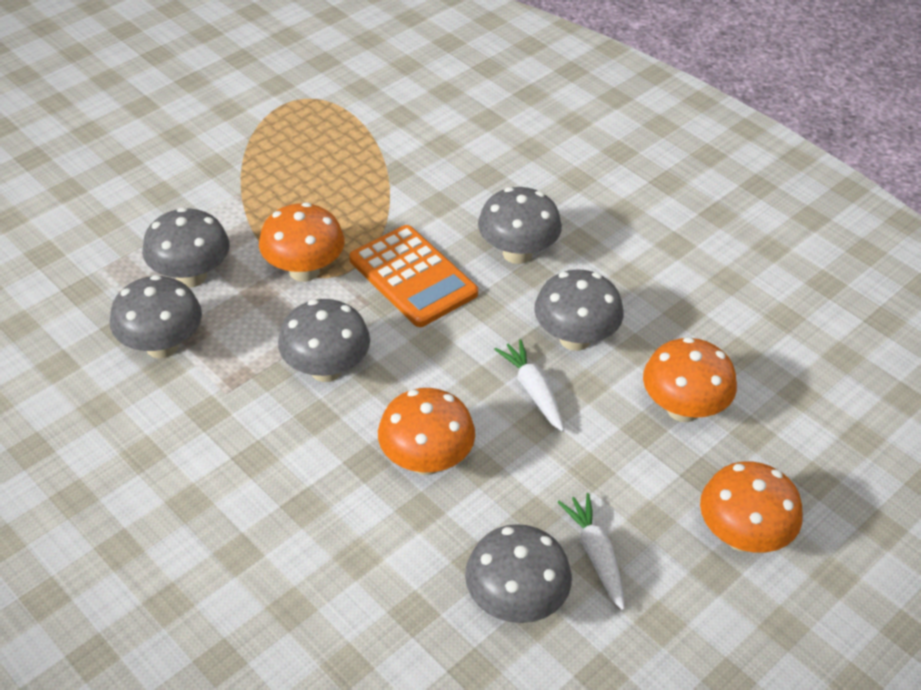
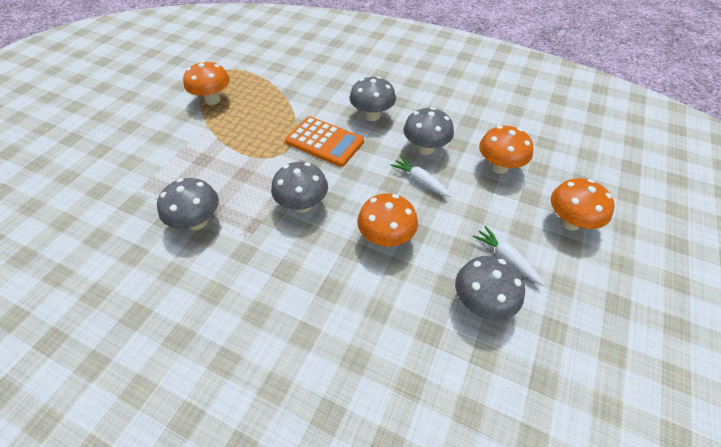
camera: 20 degrees left, 5 degrees up
grey mushroom [142,207,230,287] -> none
orange mushroom [259,202,345,282] -> orange mushroom moved to [183,61,230,105]

